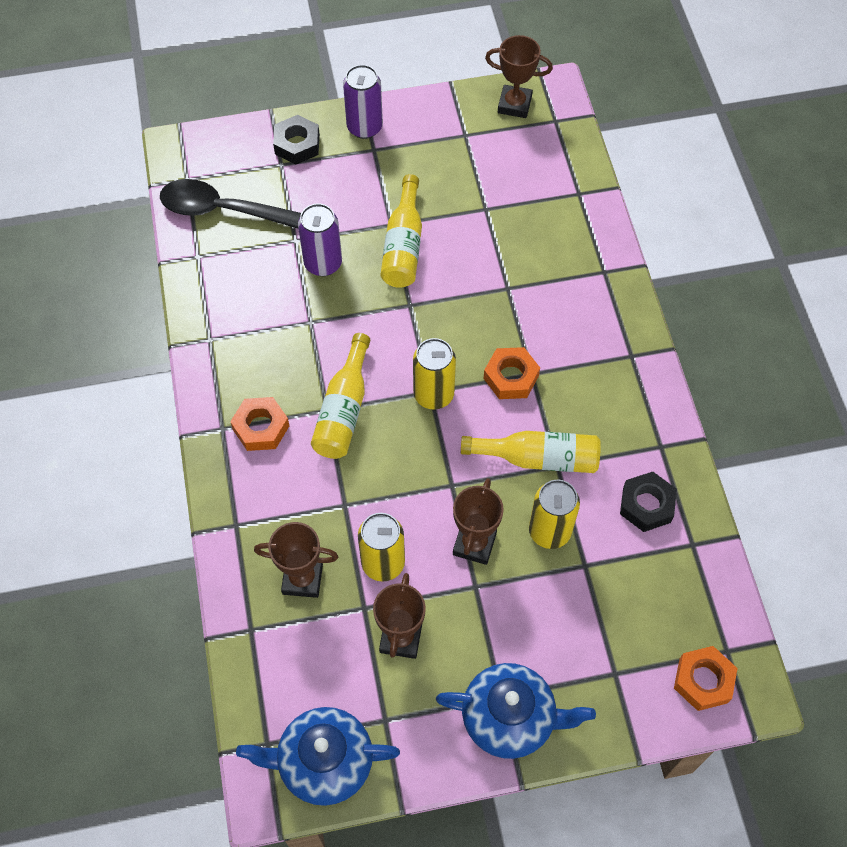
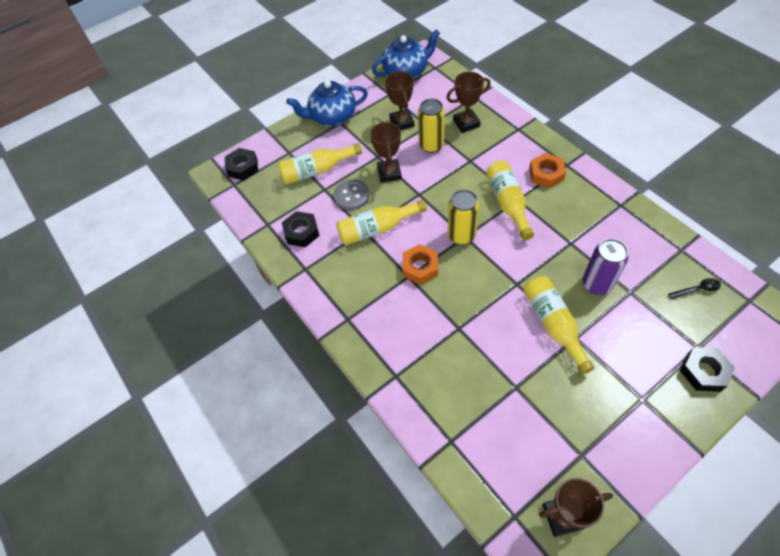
camera: 160 degrees right, 5 degrees down
black spoon [160,179,301,229] -> black spoon [668,278,721,299], size x0.41
purple can [343,65,383,139] -> none
yellow can [529,480,580,549] -> grey button [333,180,369,210]
orange nut [674,646,738,711] -> black nut [225,148,258,180]
none -> yellow bottle [278,143,362,184]

